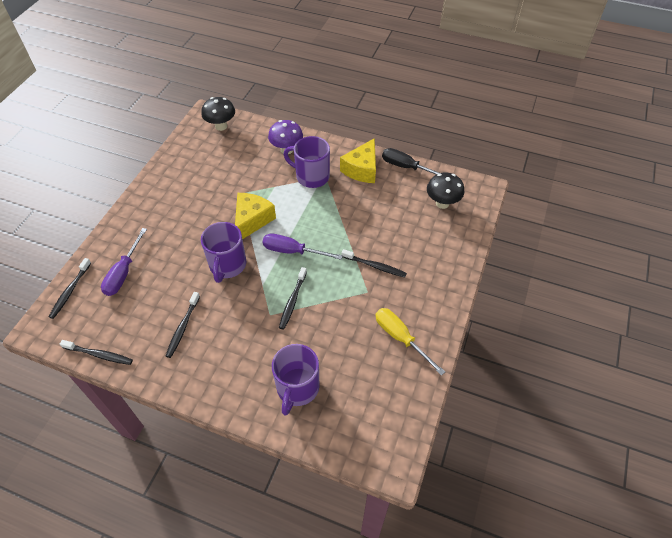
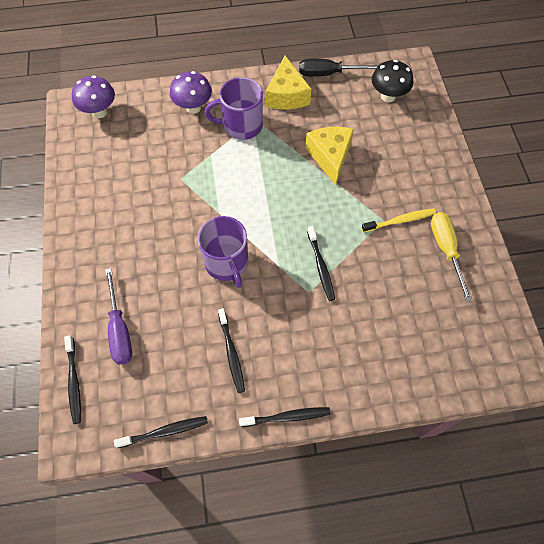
camera: 30 degrees left, 10 degrees up
black mushroom [201,97,235,131] -> purple mushroom [72,75,115,118]
yellow cheese [235,193,276,239] -> yellow cheese moved to [305,127,354,185]
purple screwdriver [263,233,343,260] -> none
purple mug [272,344,319,416] -> none
black toothbrush [342,249,407,277] -> black toothbrush moved to [239,407,330,427]
yellow screwdriver [375,308,445,376] -> yellow screwdriver turned 60 degrees clockwise [431,212,472,302]
none -> yellow toothbrush [362,208,436,232]

